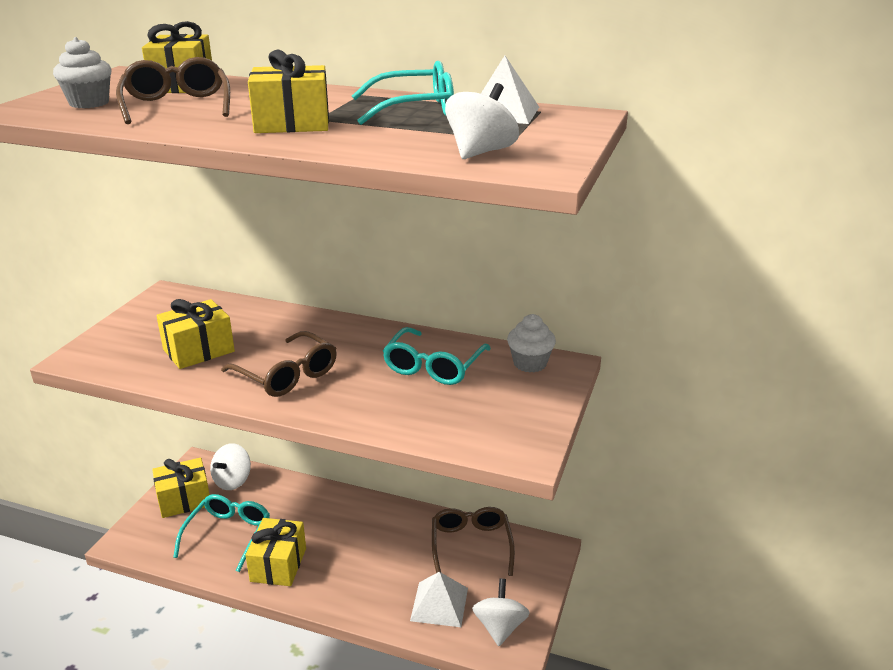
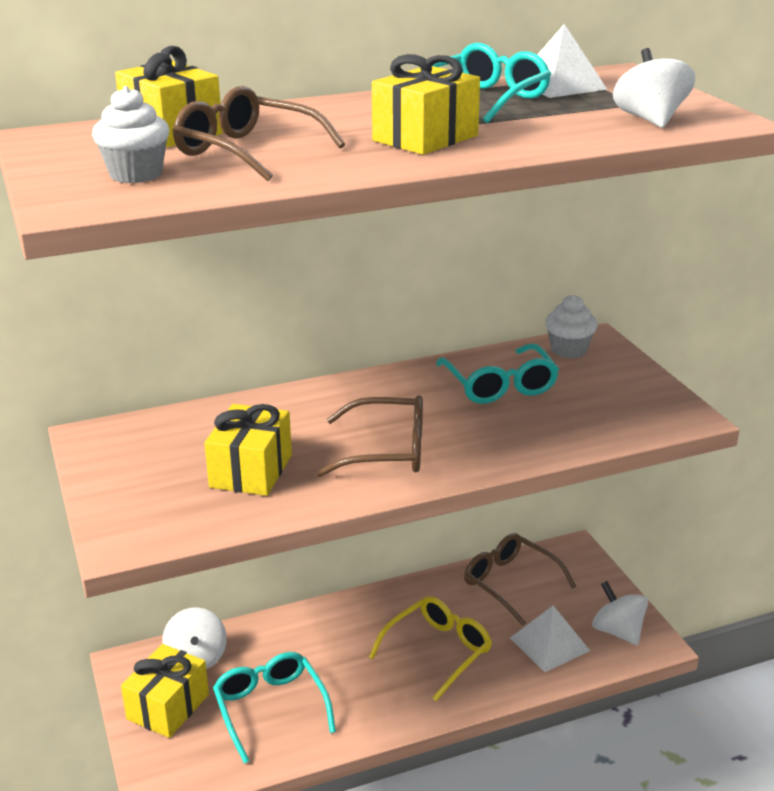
camera: 40 degrees left, 0 degrees up
yellow gift [245,518,306,586] -> none
none -> yellow glasses [369,596,492,701]

